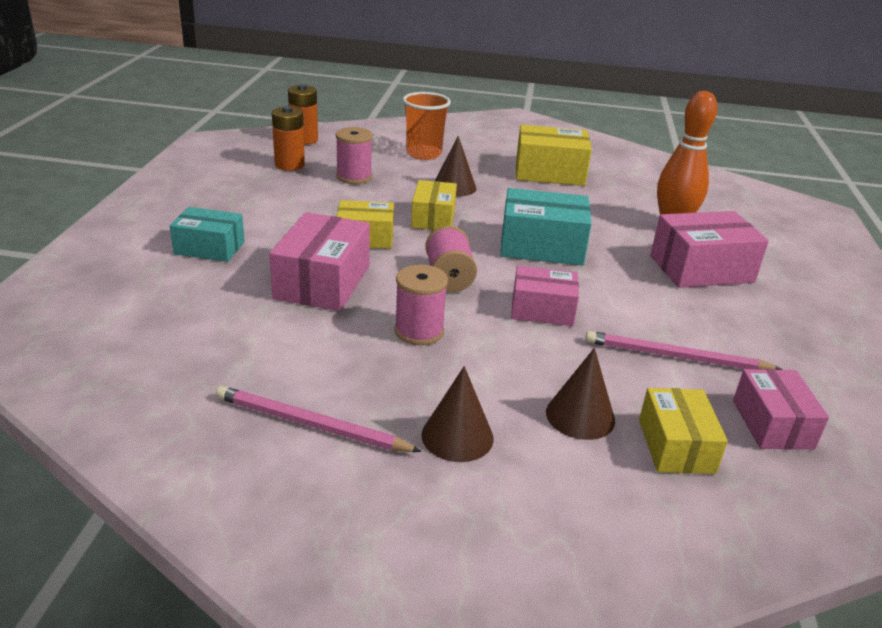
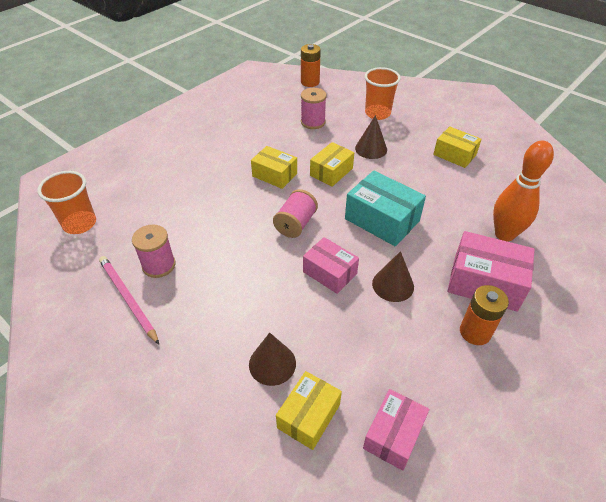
camera: 35 degrees right, 15 degrees up
turquoise box [170,207,245,262] -> none
pink box [269,212,370,311] -> none
orange battery [272,106,305,171] -> orange battery moved to [460,285,509,345]
pink spool [394,265,448,345] -> pink spool moved to [132,224,176,278]
brown cone [421,366,494,462] -> brown cone moved to [372,251,414,302]
yellow box [516,125,592,186] -> yellow box [433,126,482,168], size x0.66
pink pencil [585,331,782,370] -> none
none -> orange cup [37,171,96,234]

